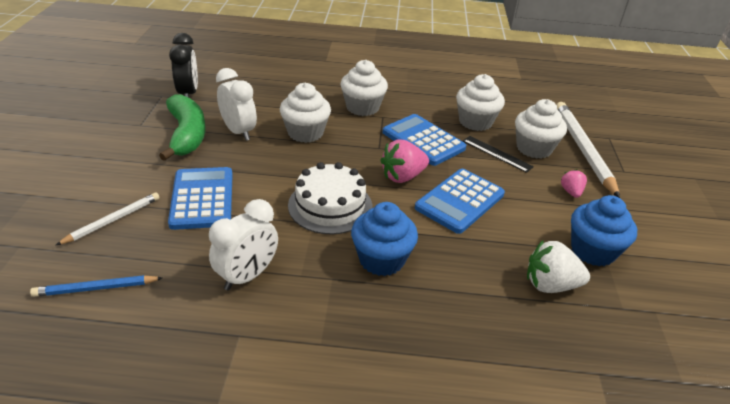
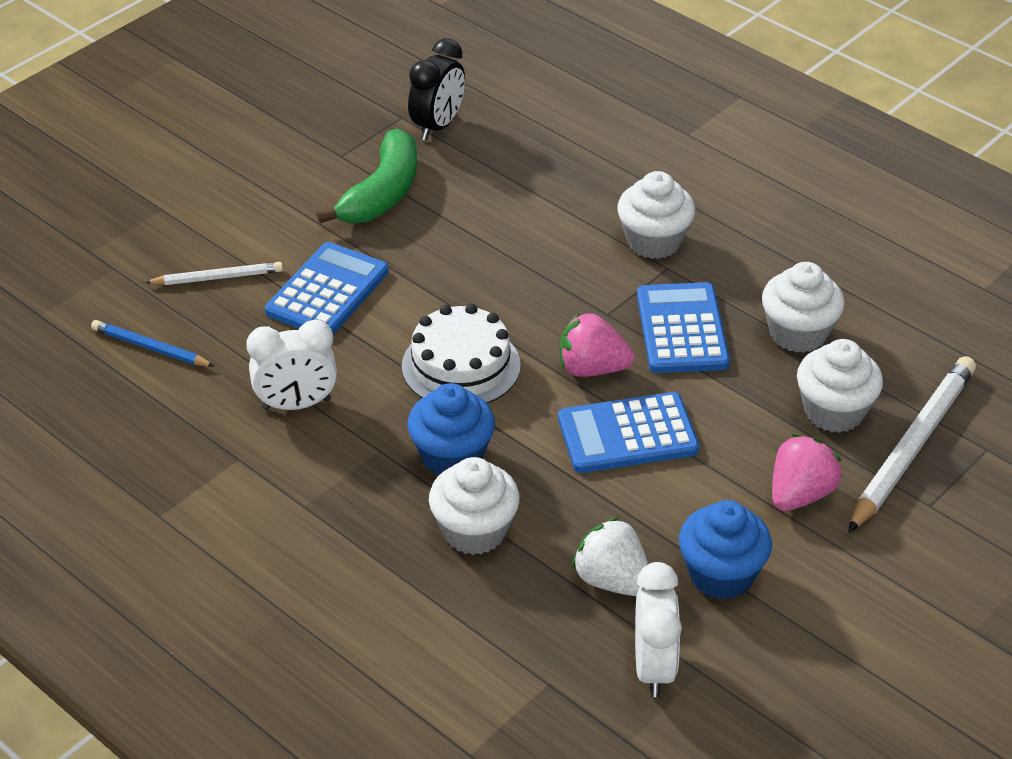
camera: 40 degrees right, 5 degrees up
white clock [216,68,257,141] -> white clock moved to [635,562,682,697]
white cupcake [280,83,331,143] -> white cupcake moved to [429,457,520,555]
black ruler [463,136,534,173] -> none
pink strawberry [561,169,587,198] -> pink strawberry [772,434,842,511], size x1.74

